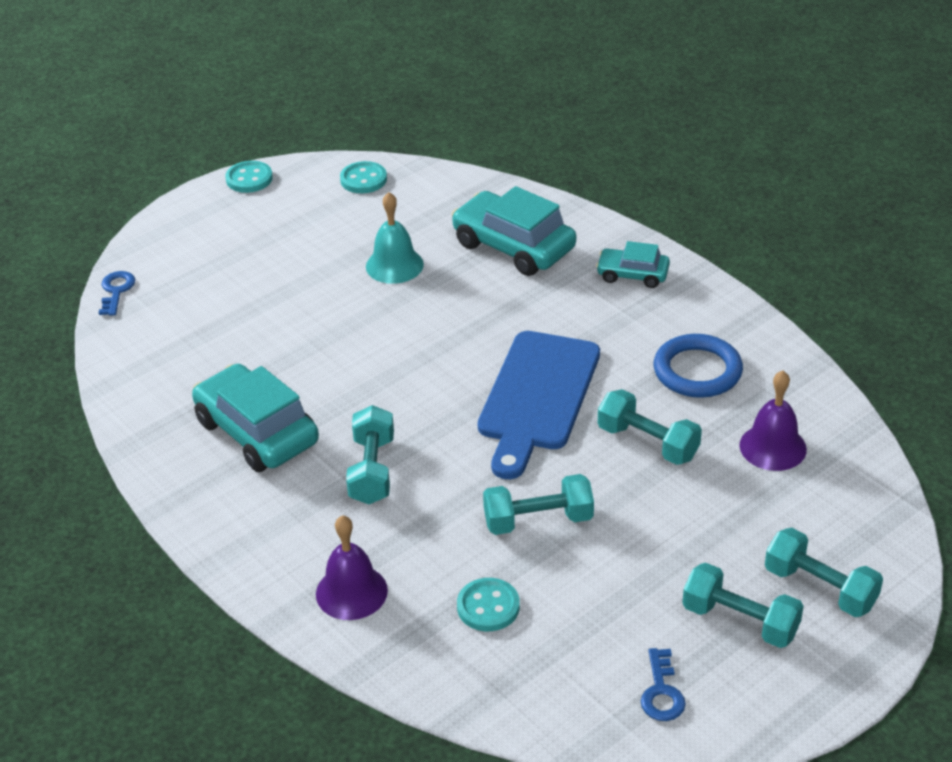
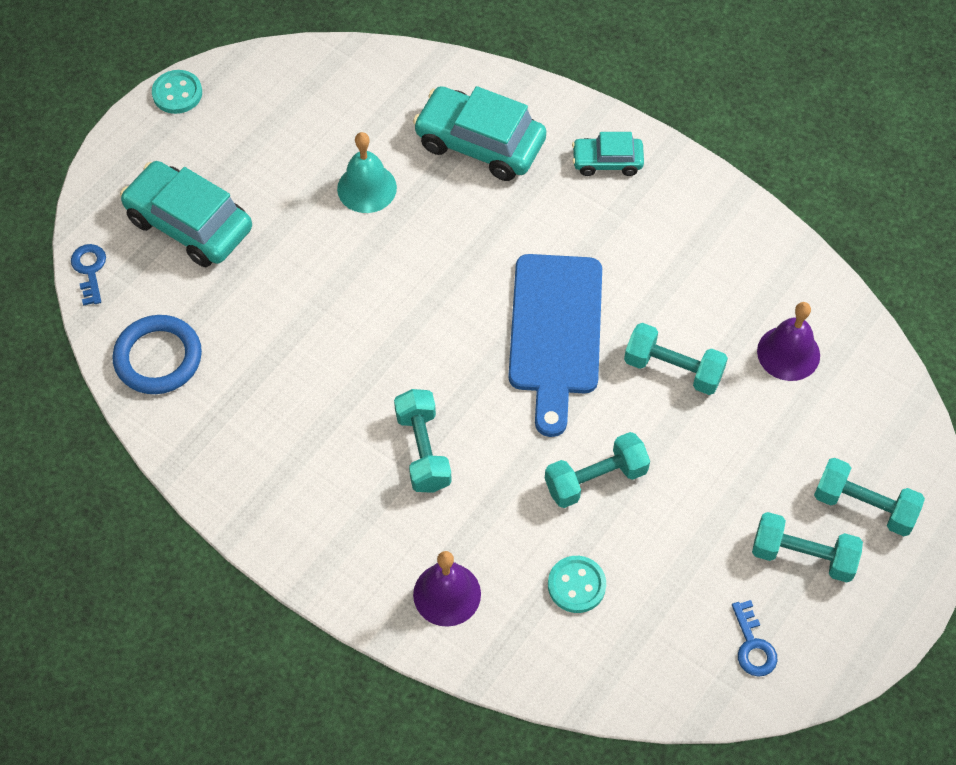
camera: 15 degrees left, 20 degrees up
turquoise car [192,364,319,472] -> turquoise car moved to [120,161,252,267]
turquoise button [340,161,387,193] -> none
blue ring [654,334,743,398] -> blue ring moved to [112,315,202,394]

